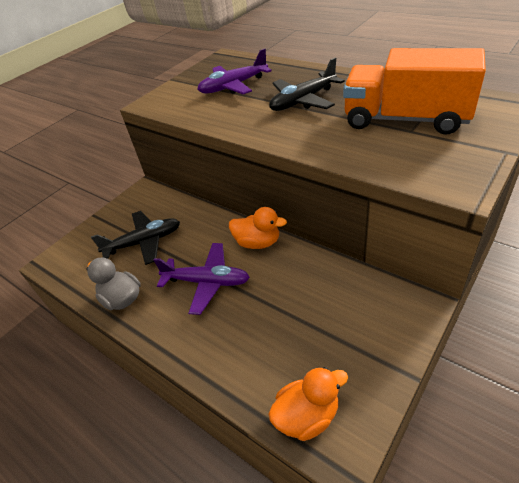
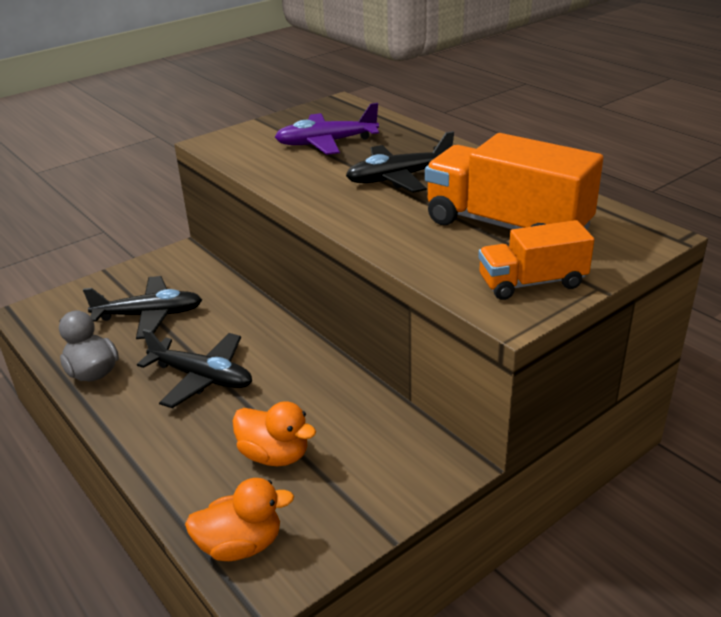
camera: 10 degrees right, 10 degrees down
purple plane [154,243,250,315] -> black plane [137,329,252,408]
orange duck [229,207,287,249] -> orange duck moved to [232,401,316,466]
none -> orange truck [478,220,594,300]

